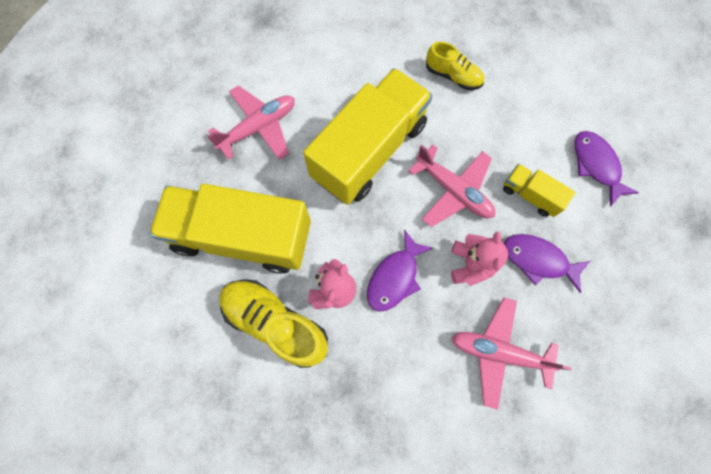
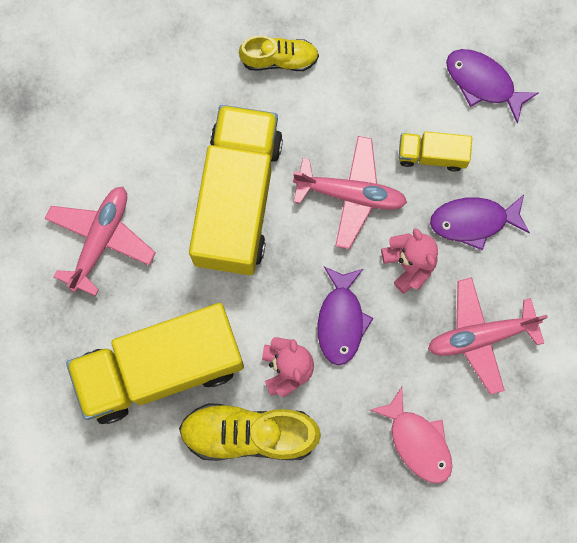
camera: 30 degrees left, 5 degrees up
none -> pink fish [370,387,452,483]

